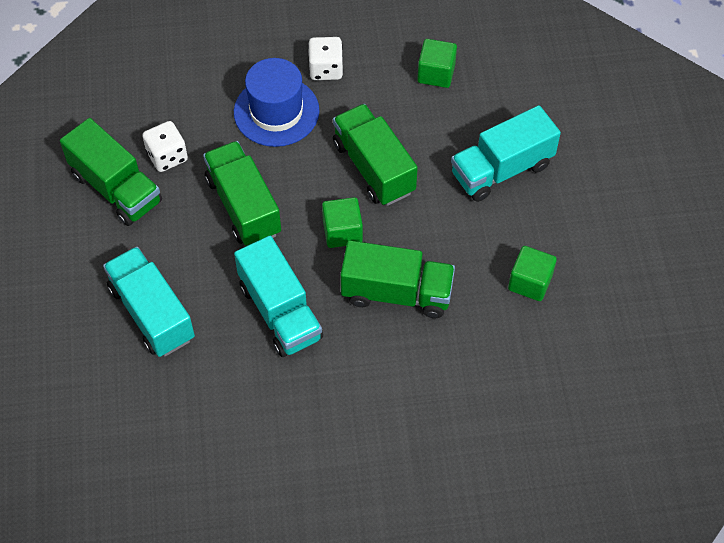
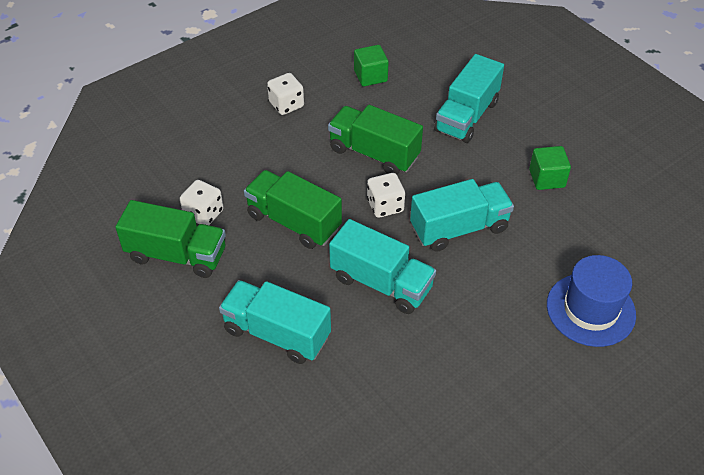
camera: 30 degrees left, 10 degrees down
blue hat [234,58,319,147] -> blue hat moved to [547,255,636,347]
green cube [322,197,363,248] -> white dice [367,173,405,218]
green truck [340,240,455,318] -> turquoise truck [410,179,514,252]

